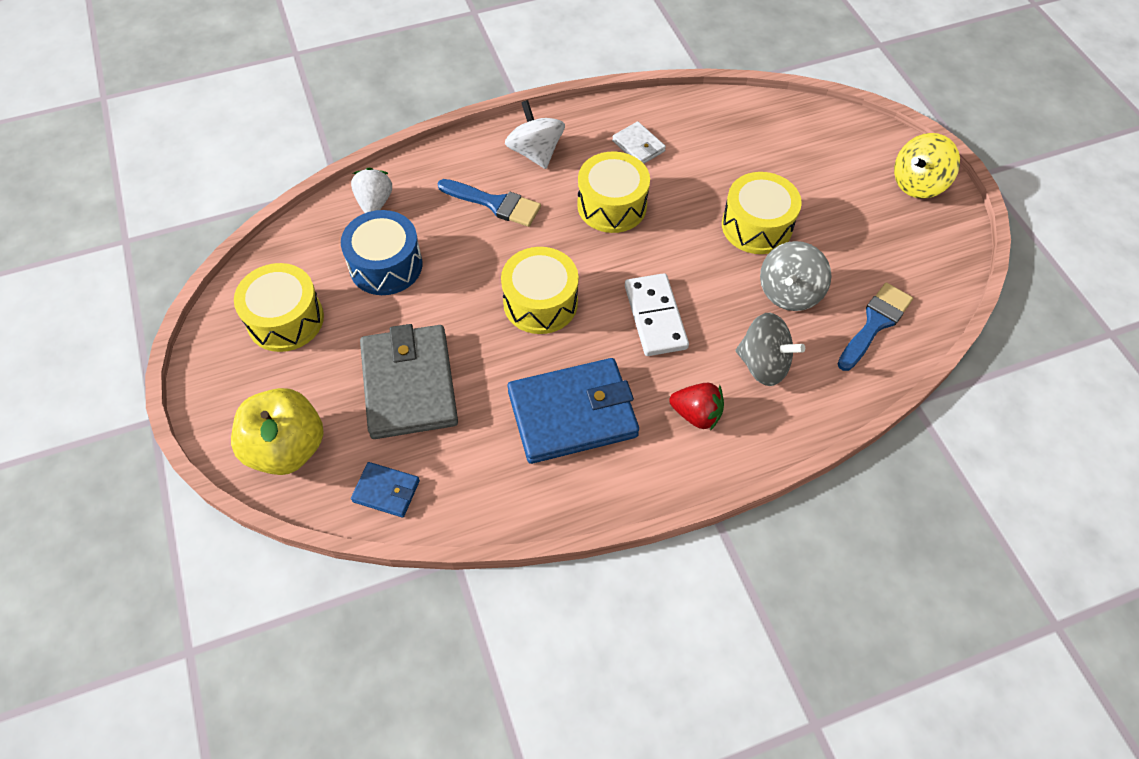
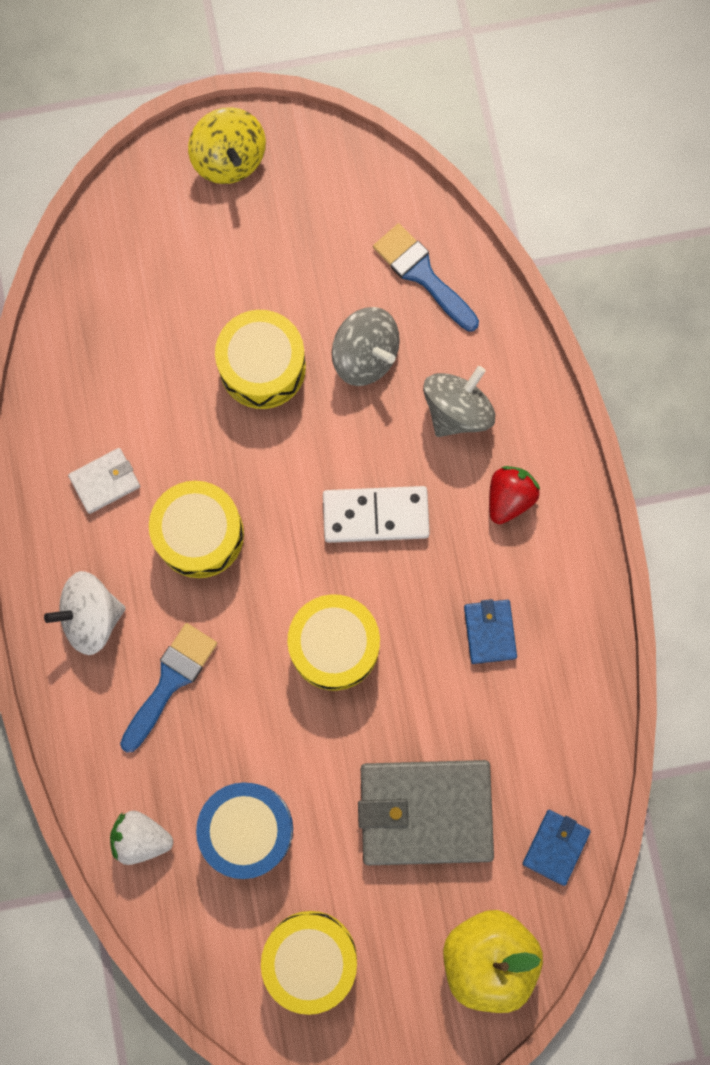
camera: 80 degrees left, 20 degrees up
blue wallet [507,358,639,464] -> blue wallet [464,599,517,664], size x0.47

